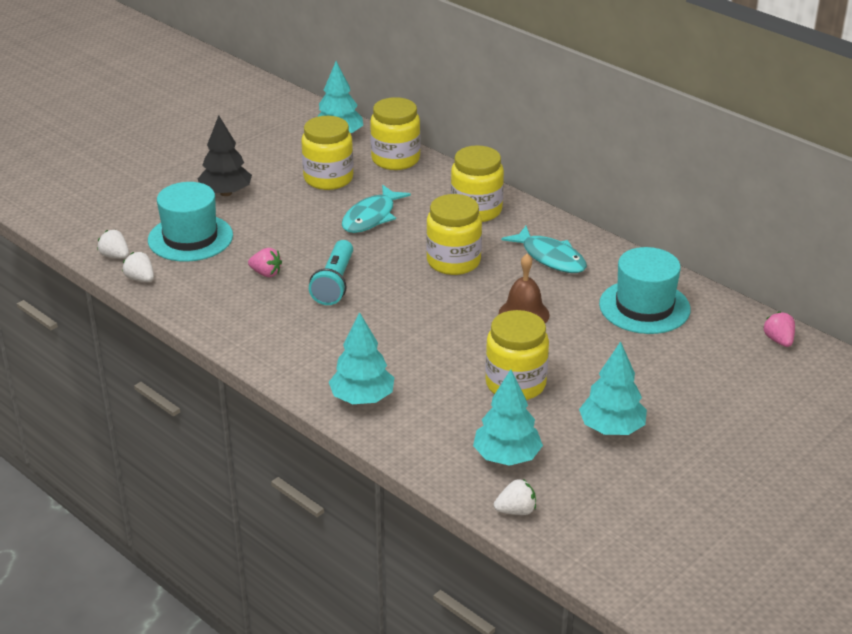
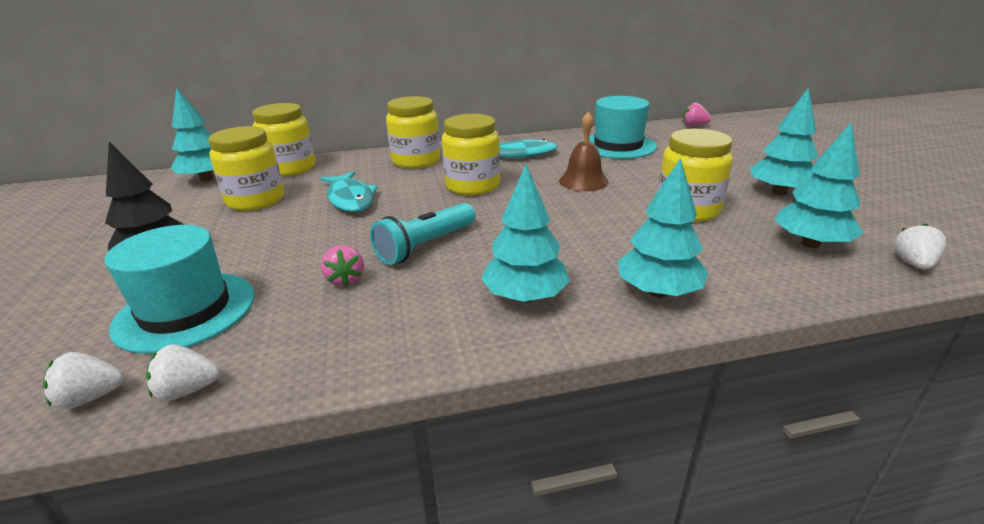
camera: 55 degrees left, 5 degrees down
pink strawberry [248,248,282,277] -> pink strawberry turned 105 degrees clockwise [321,245,364,287]
turquoise flashlight [309,240,353,305] -> turquoise flashlight turned 90 degrees clockwise [370,203,476,265]
none -> turquoise tree [481,164,570,303]

